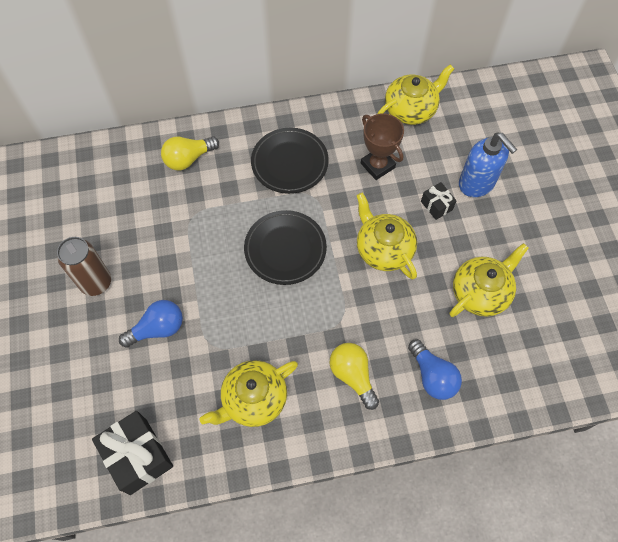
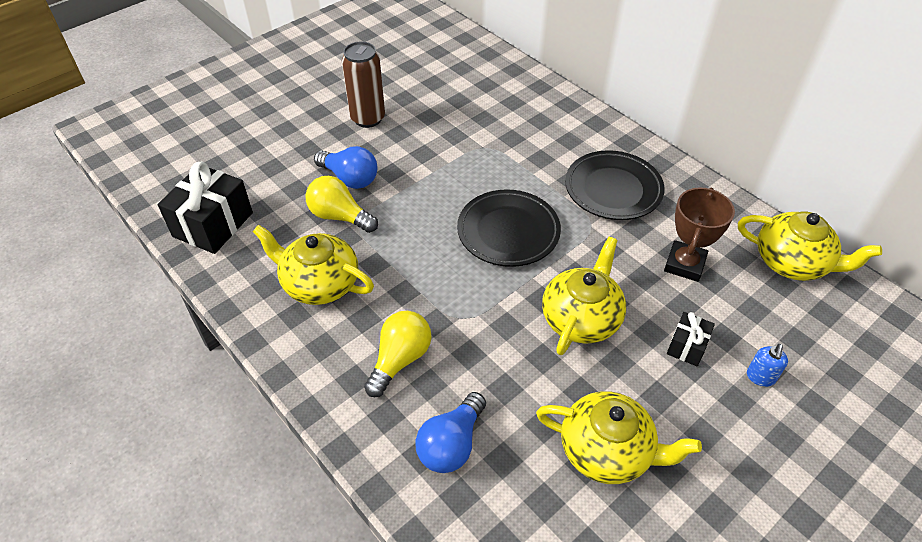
camera: 60 degrees right, 15 degrees down
yellow light bulb [161,136,219,170] -> yellow light bulb moved to [305,176,378,233]
blue soap dispenser [459,133,517,197] -> blue soap dispenser [747,344,788,387], size x0.46

